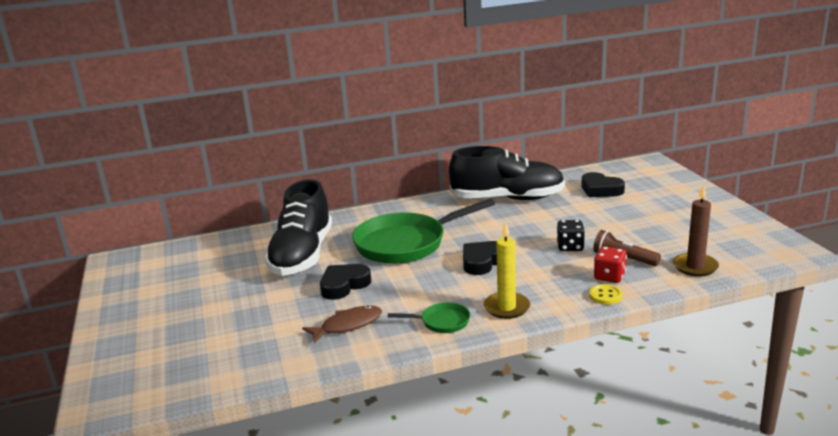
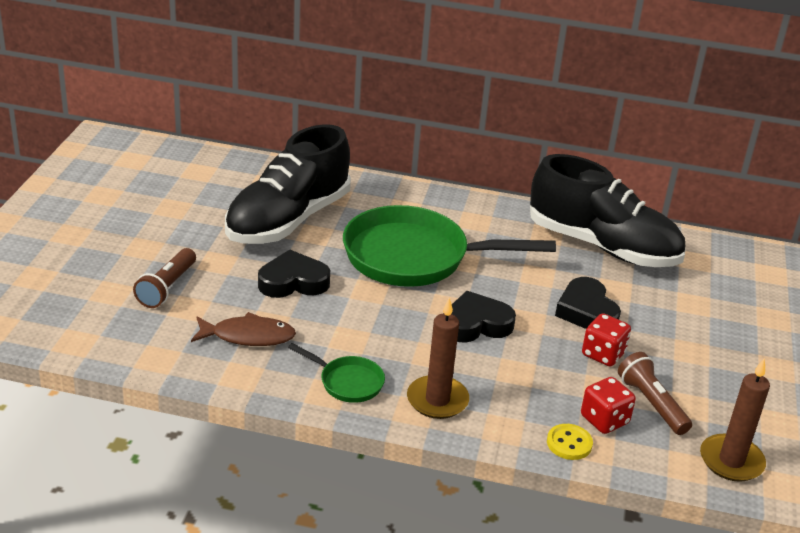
camera: 25 degrees right, 10 degrees up
yellow candle [484,222,530,319] -> brown candle [407,297,469,419]
black dice [557,220,585,251] -> red dice [582,313,631,367]
black heart [581,172,625,197] -> black heart moved to [555,277,621,329]
none -> brown flashlight [133,248,196,308]

